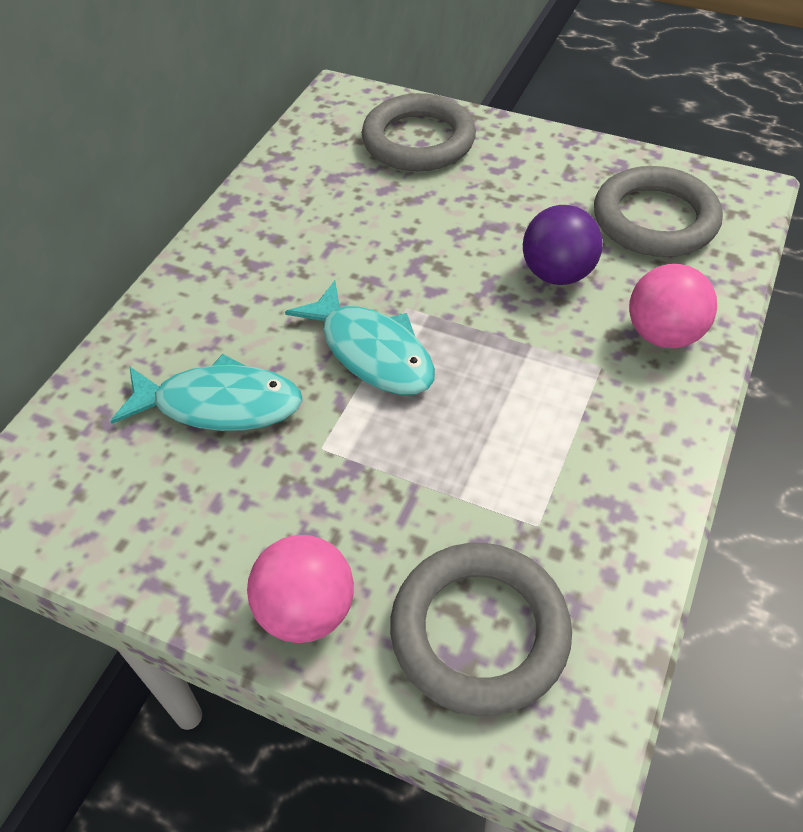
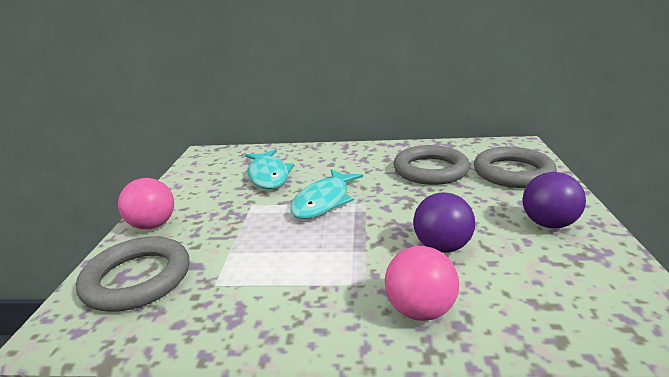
camera: 70 degrees right, 25 degrees down
grey ring [594,166,723,257] -> grey ring moved to [394,145,470,185]
none -> purple ball [523,172,586,228]

